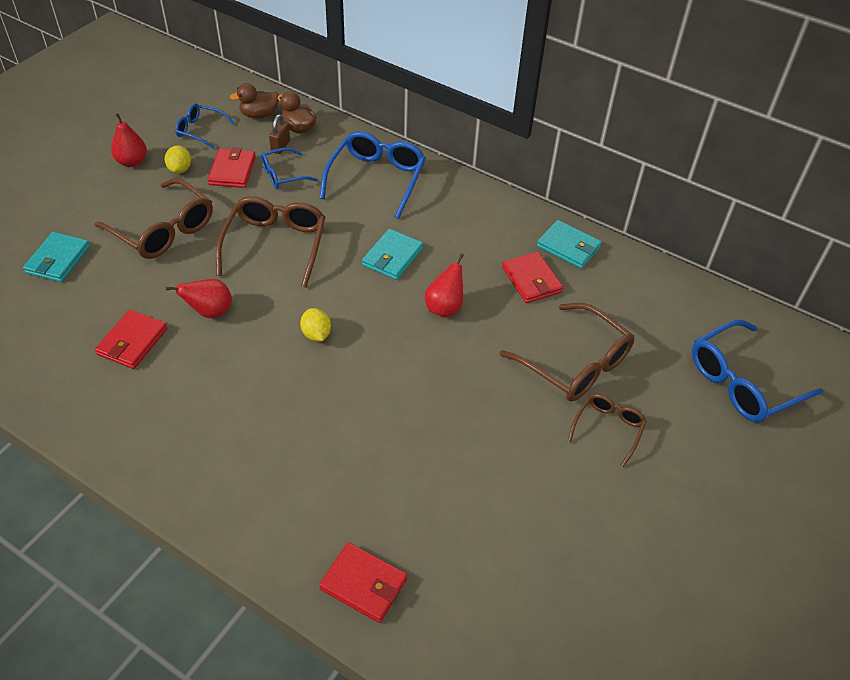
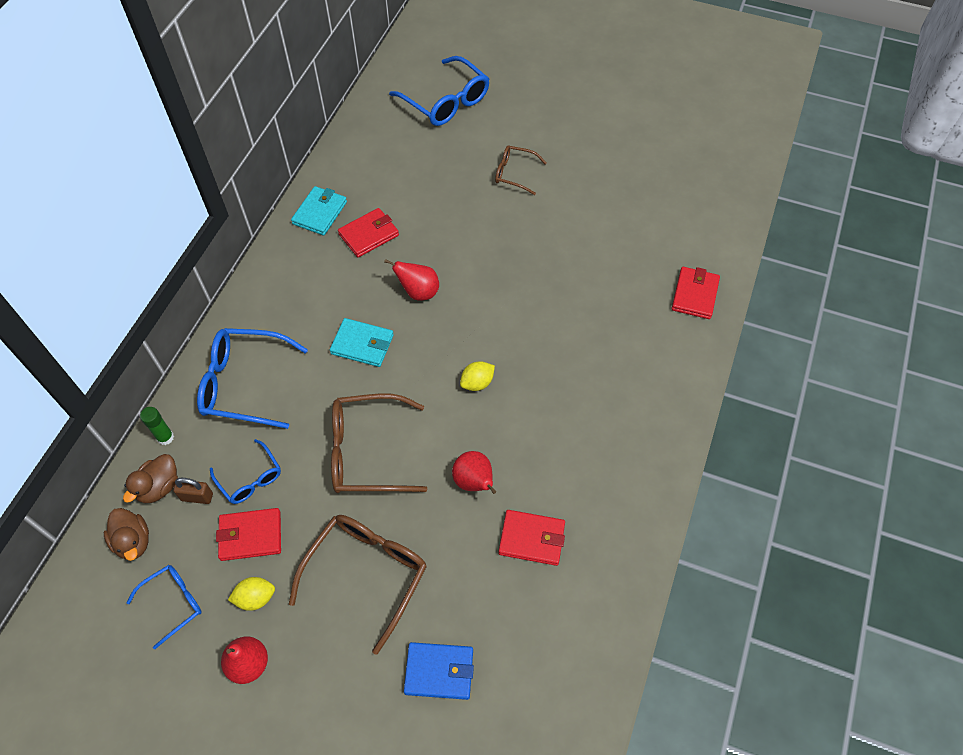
camera: 100 degrees left, 10 degrees up
turquoise wallet [23,232,90,282] -> blue wallet [404,642,474,700]
blue glasses [175,103,234,149] -> blue glasses turned 135 degrees counterclockwise [127,565,202,649]
brown glasses [499,303,635,401] -> none
none -> green glue stick [140,407,174,445]

